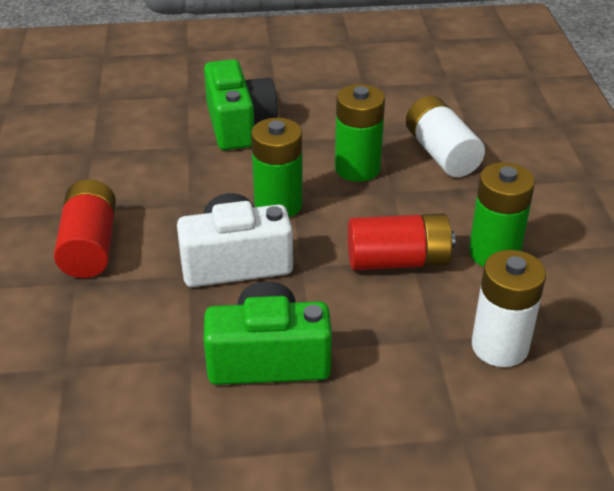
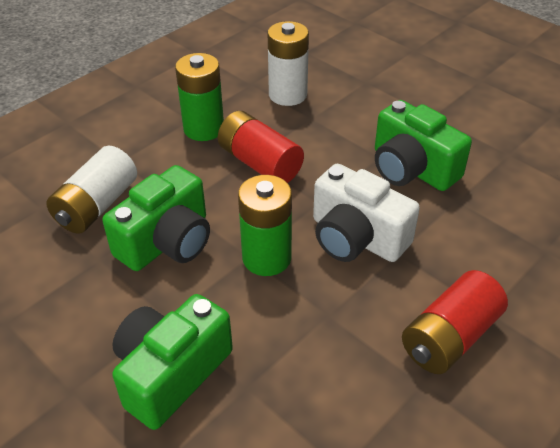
camera: 130 degrees left, 5 degrees up
green battery [335,84,385,182] -> green camera [102,165,210,271]

